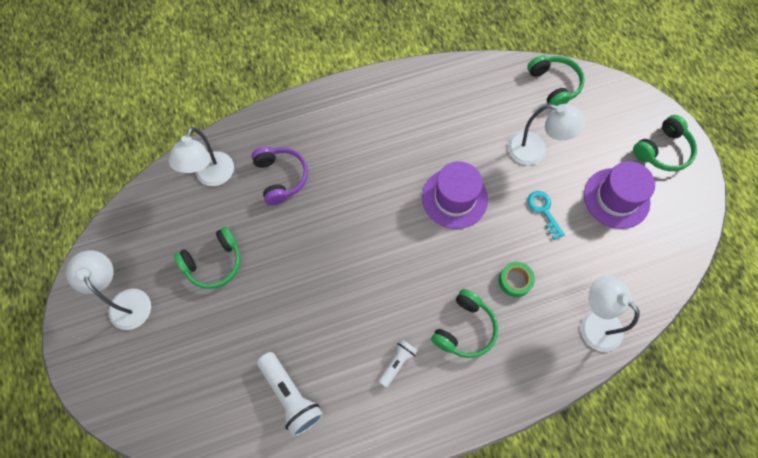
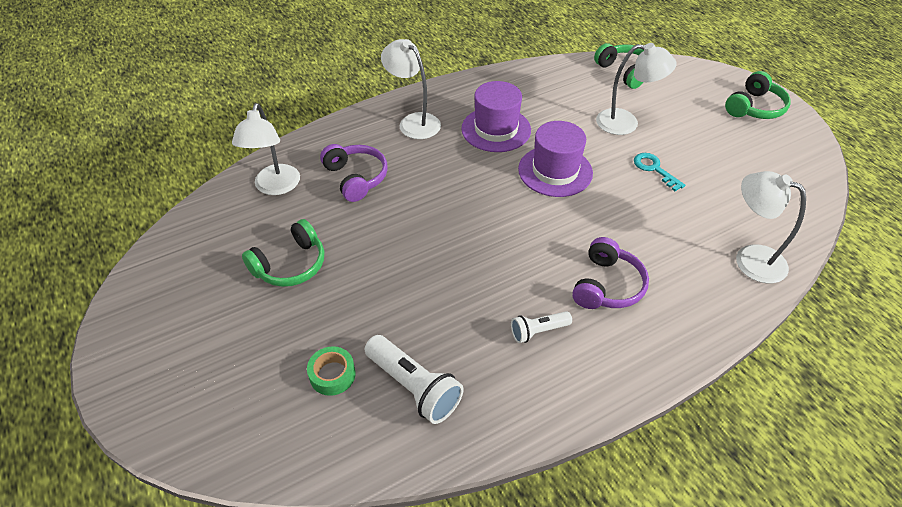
camera: 10 degrees left, 20 degrees down
white lamp [66,250,151,330] -> white lamp moved to [381,39,441,139]
white flashlight [378,339,418,388] -> white flashlight turned 135 degrees counterclockwise [511,311,572,343]
green headphones [431,289,498,358] -> purple headphones [572,237,649,309]
green tape [499,262,535,297] -> green tape moved to [307,346,356,396]
purple hat [584,161,655,229] -> purple hat moved to [461,81,531,152]

